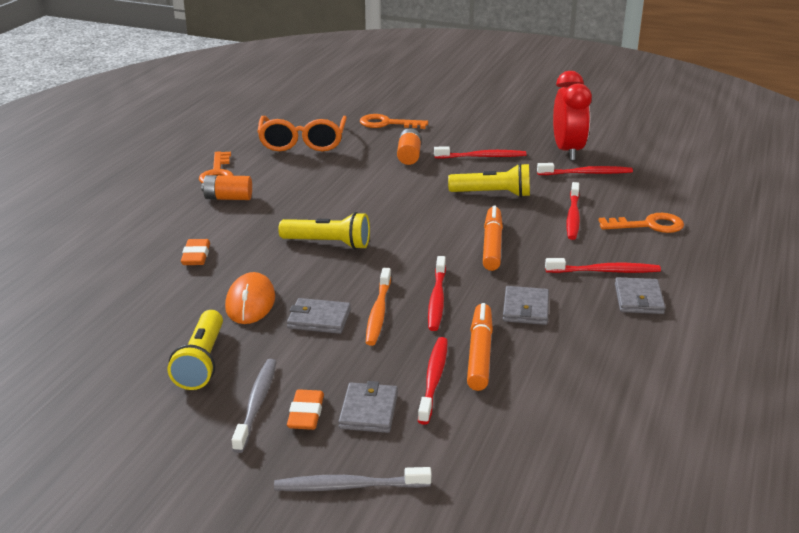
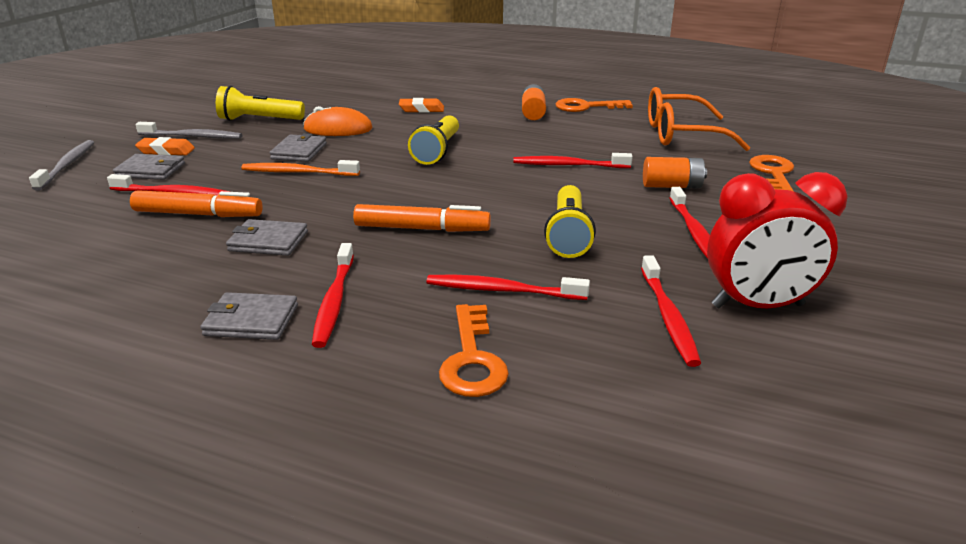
camera: 90 degrees right, 0 degrees up
red toothbrush [428,256,446,331] -> red toothbrush moved to [513,153,633,168]

